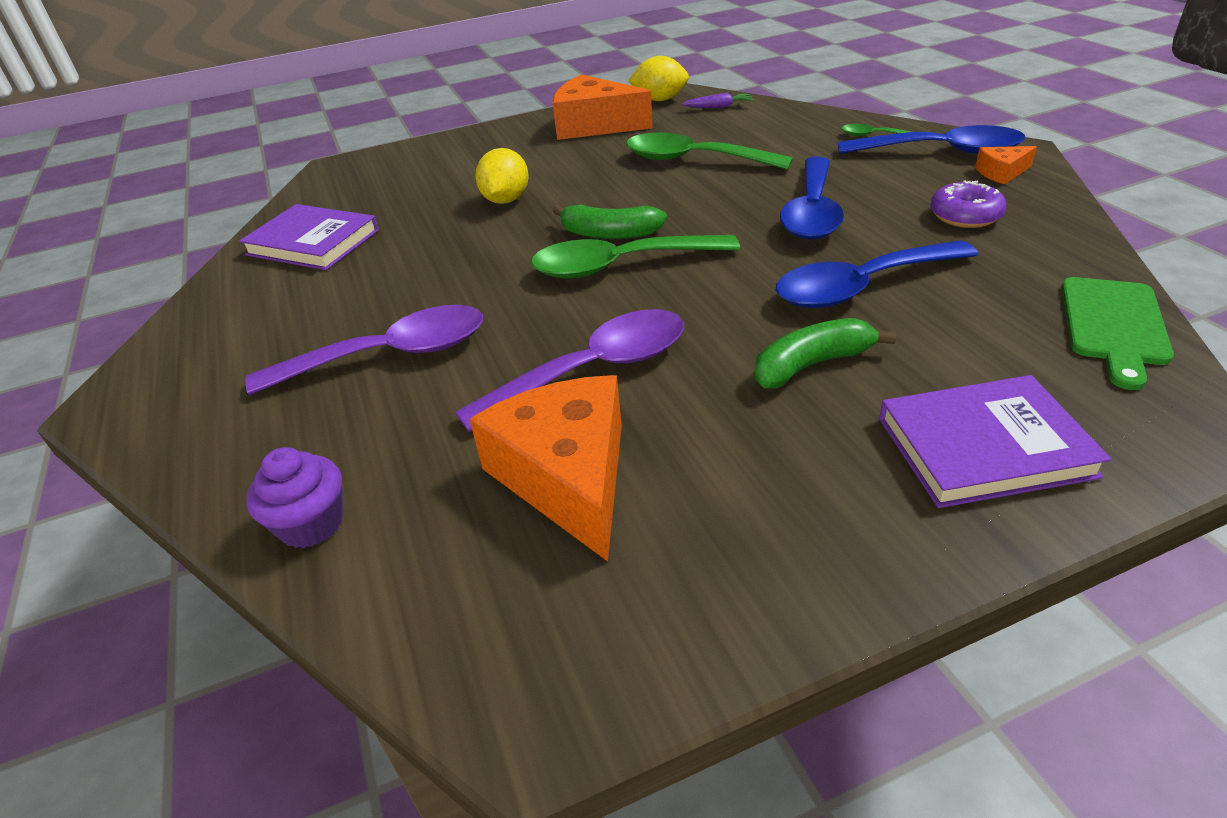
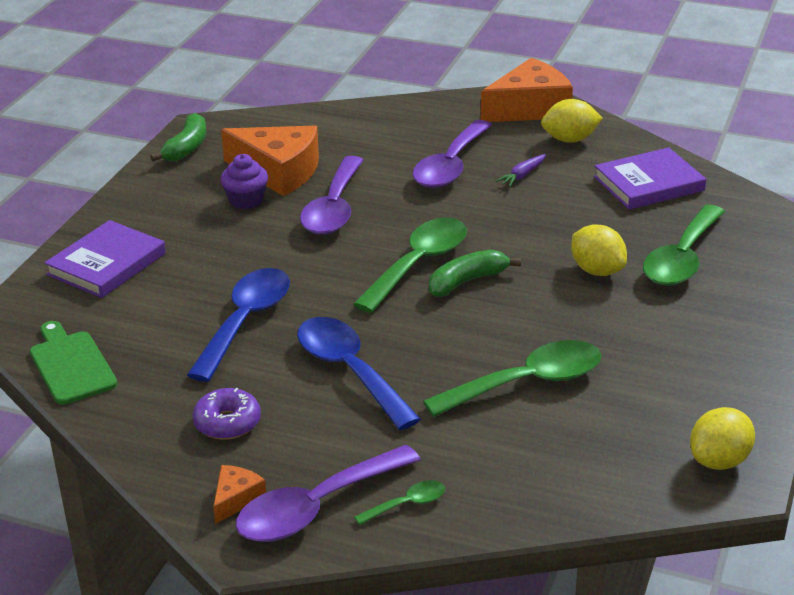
camera: 130 degrees right, 5 degrees down
purple cupcake [246,447,343,548] -> purple cupcake moved to [220,154,268,209]
orange cheese [552,74,653,140] -> orange cheese moved to [481,58,573,122]
purple carrot [682,93,753,108] -> purple carrot moved to [496,154,546,187]
green banana [754,318,896,388] -> green banana moved to [150,113,206,161]
blue spoon [838,125,1025,154] -> purple spoon [236,445,421,542]
none -> yellow lemon [541,99,603,143]
none -> green spoon [643,205,725,286]

